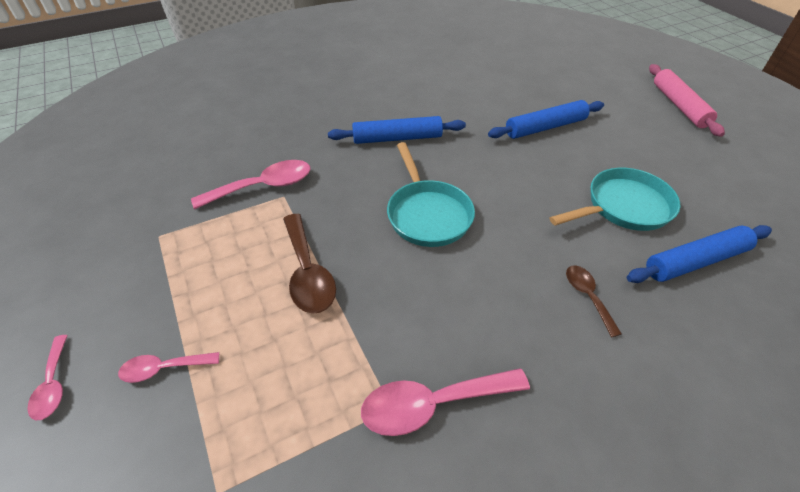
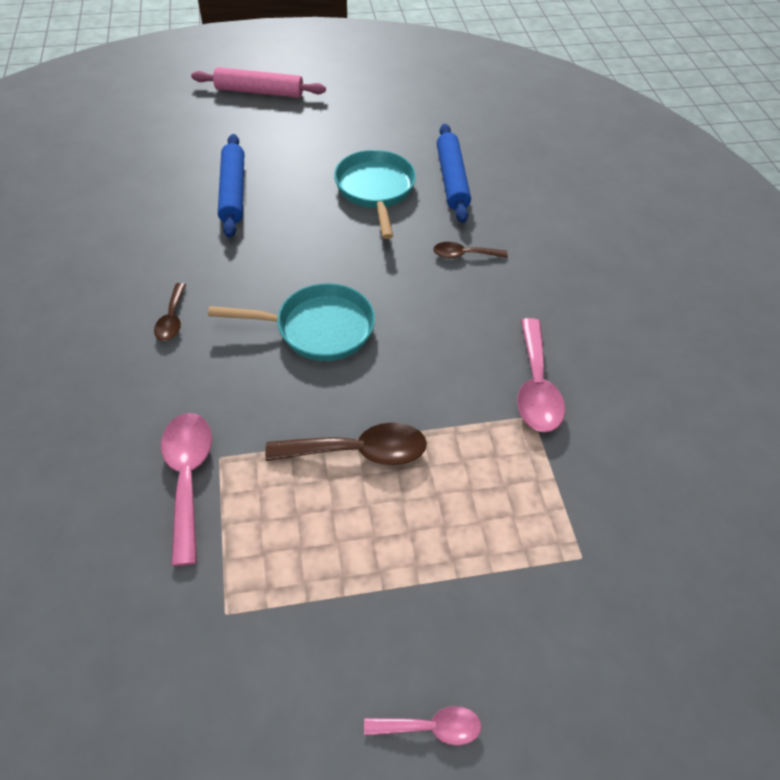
camera: 75 degrees left, 5 degrees up
pink spoon [118,352,219,383] -> none
blue rolling pin [328,116,466,144] -> brown spoon [154,283,186,341]

